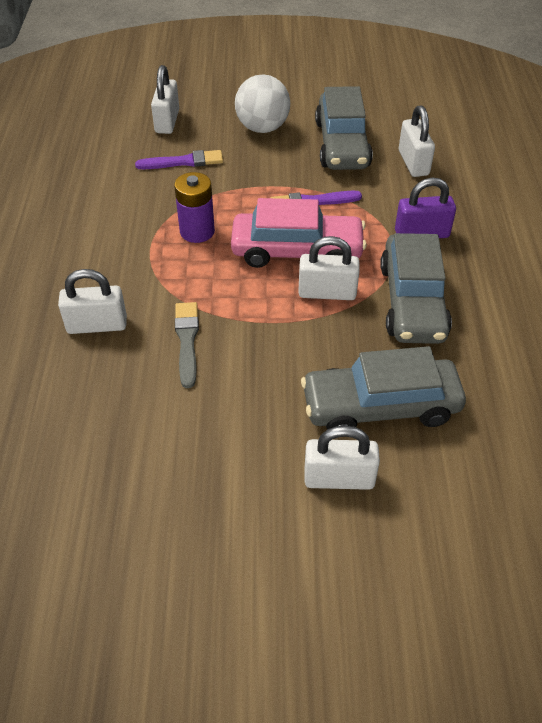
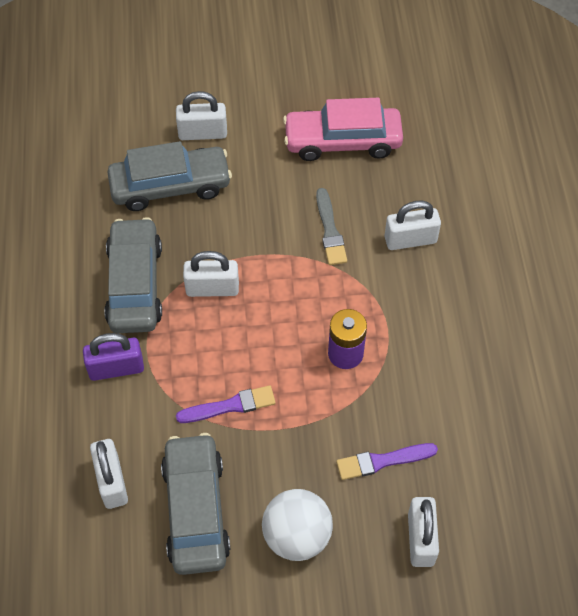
camera: 175 degrees right, 10 degrees up
pink car [231,198,367,268] -> pink car moved to [283,98,403,161]

